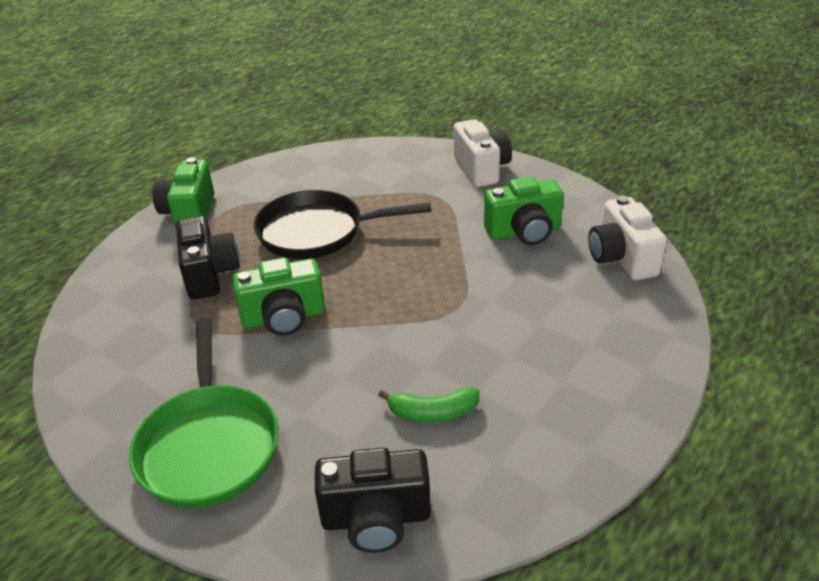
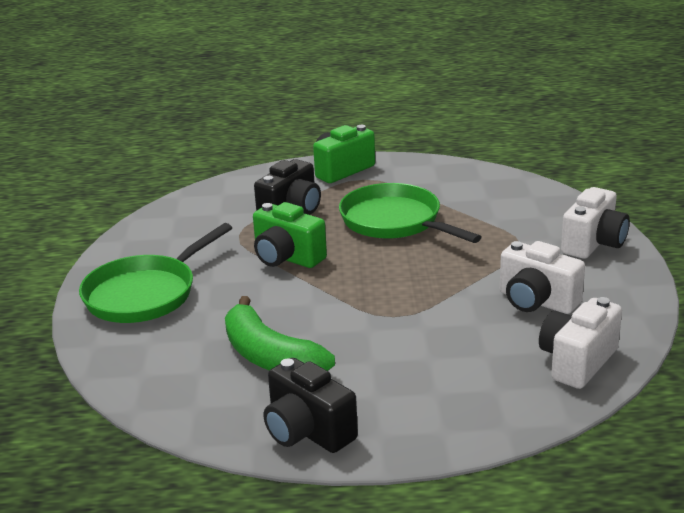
camera: 50 degrees right, 10 degrees down
black pan [254,190,432,259] -> green pan [339,183,482,243]
black camera [315,448,431,553] -> black camera moved to [264,358,358,453]
green banana [379,387,480,422] -> green banana [225,296,335,371], size x1.75
green camera [484,177,564,245] -> white camera [500,241,585,314]

